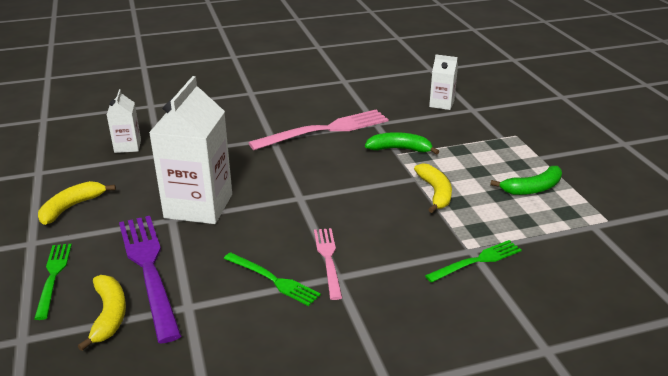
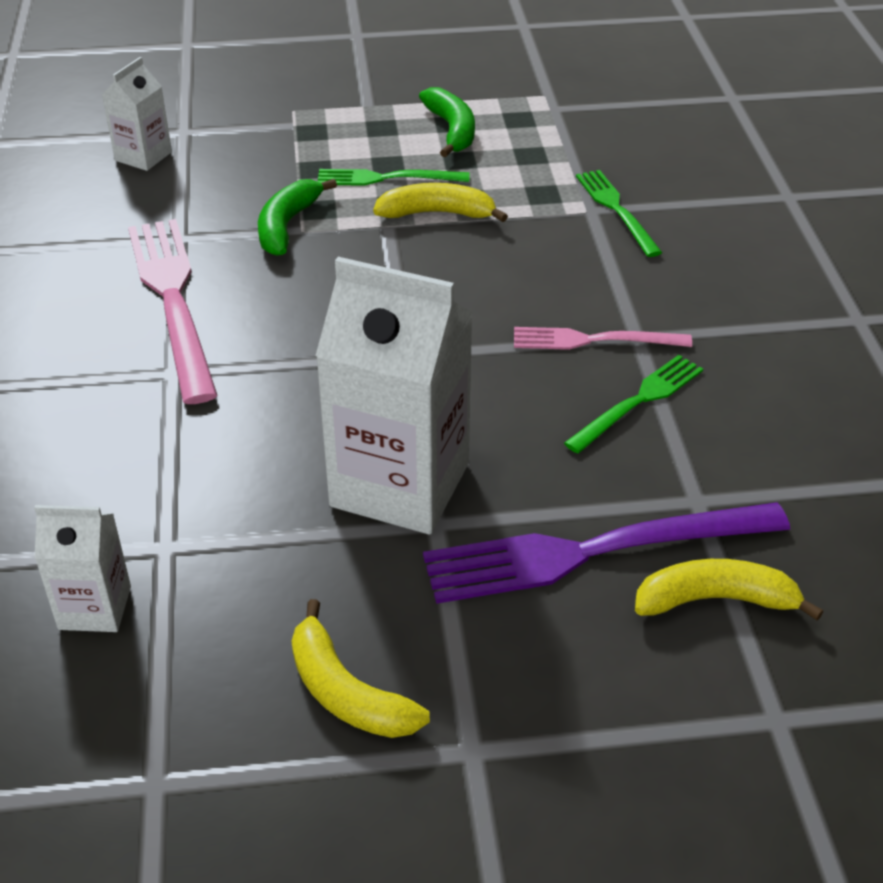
camera: 80 degrees left, 10 degrees up
green fork [34,244,72,320] -> green fork moved to [317,169,470,186]

